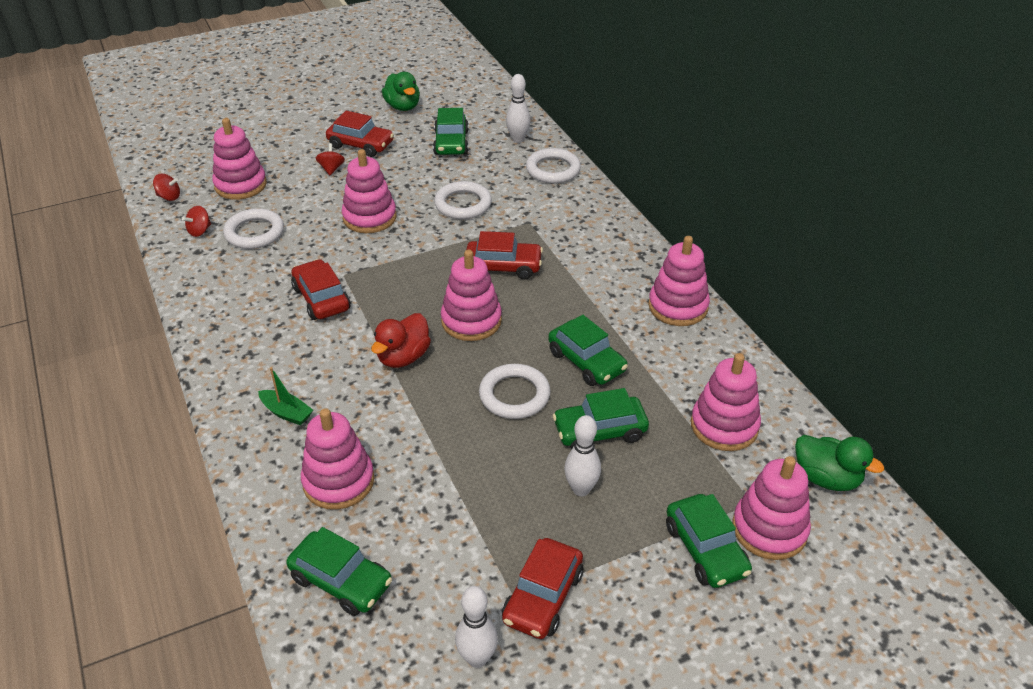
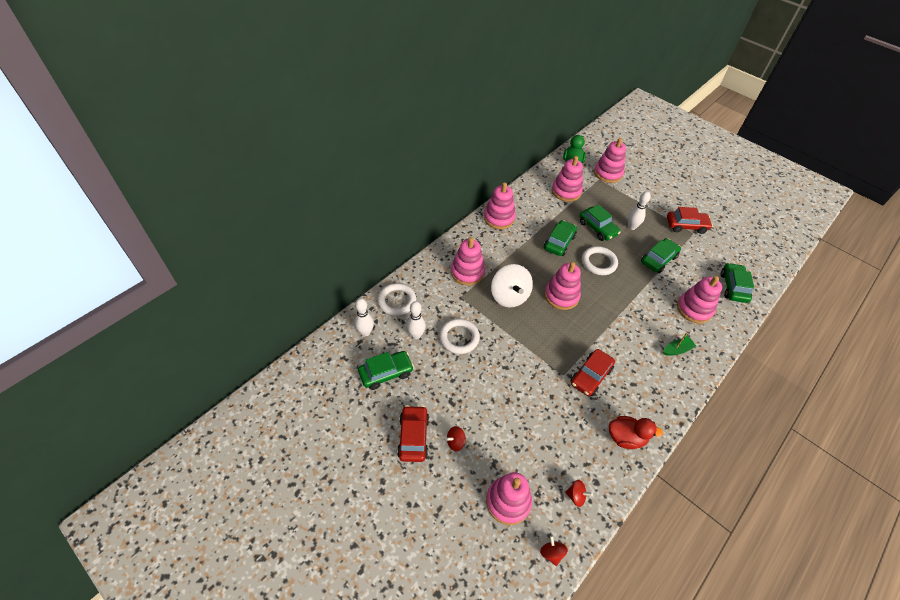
camera: 115 degrees left, 10 degrees up
white ring [223,208,284,249] -> none
green boat [258,367,313,426] -> green boat turned 60 degrees clockwise [663,333,696,356]
pink stacking toy [342,149,396,233] -> pink stacking toy moved to [451,237,485,286]
red duck [371,313,431,368] -> red duck moved to [609,416,663,449]
green duck [382,72,420,111] -> none
white bowling pin [455,586,498,668] -> white bowling pin moved to [407,301,426,339]
red car [466,231,543,280] -> white spinning top [491,264,533,308]
green car [666,494,752,588] -> green car moved to [641,238,681,273]

